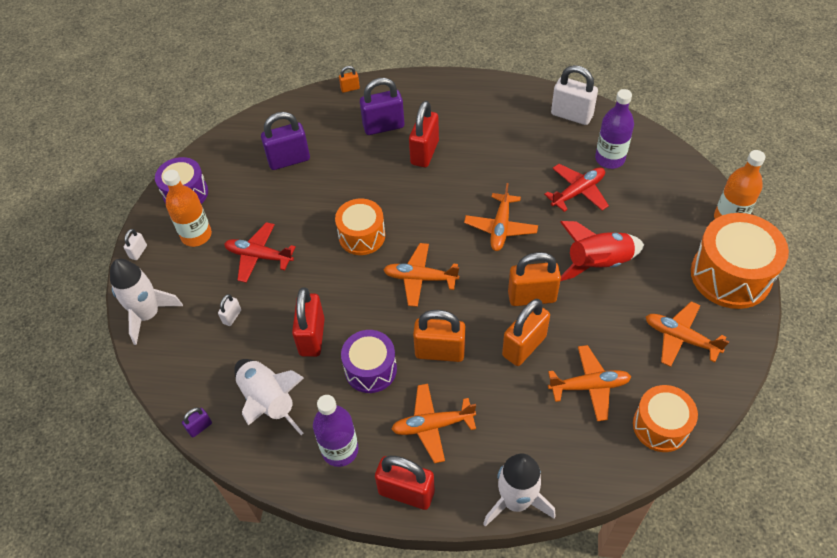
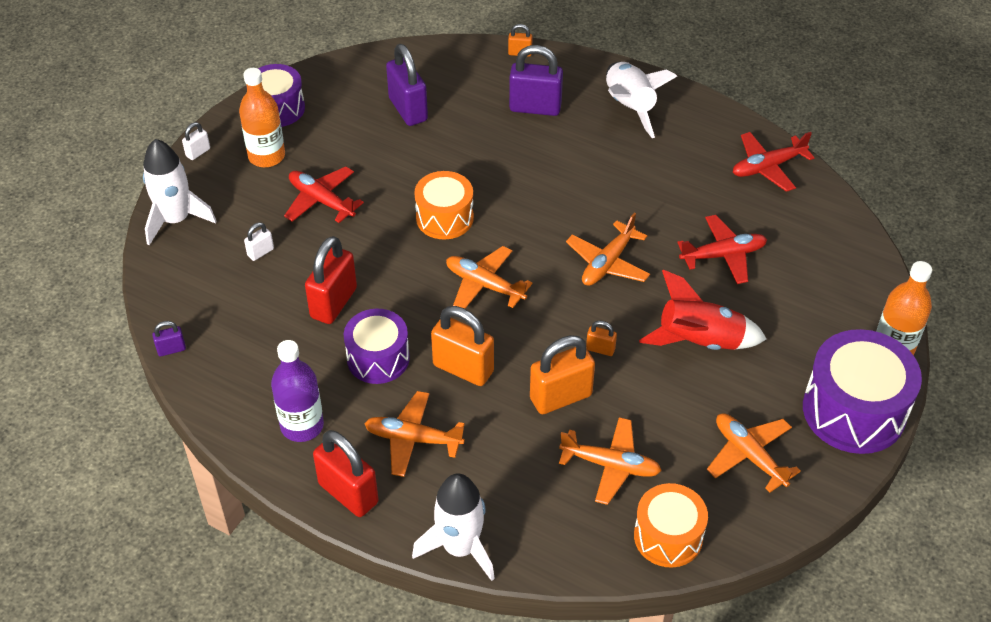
camera: 20 degrees right, 5 degrees down
white rocket [234,359,304,435] -> white rocket moved to [606,62,677,138]
purple padlock [261,112,310,170] -> purple padlock turned 60 degrees clockwise [386,44,428,126]
red padlock [409,101,439,167] -> none
orange padlock [508,252,561,306] -> orange padlock [586,321,617,356], size x0.48
white padlock [551,65,598,125] -> red plane [733,132,814,192]
purple bottle [595,89,634,169] -> none
orange drum [691,213,789,309] -> purple drum [803,329,922,454]

